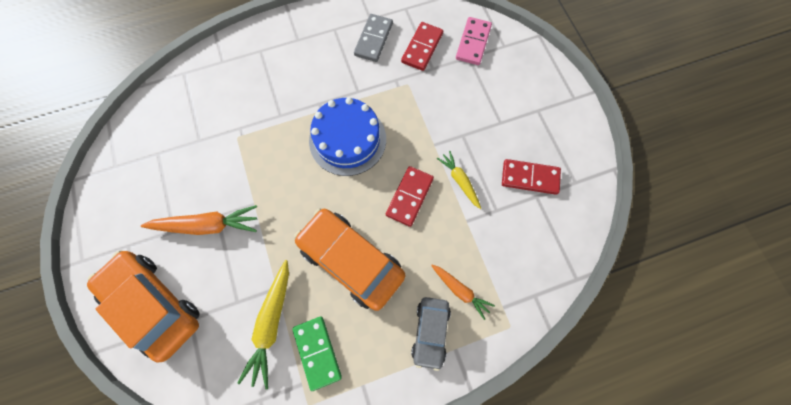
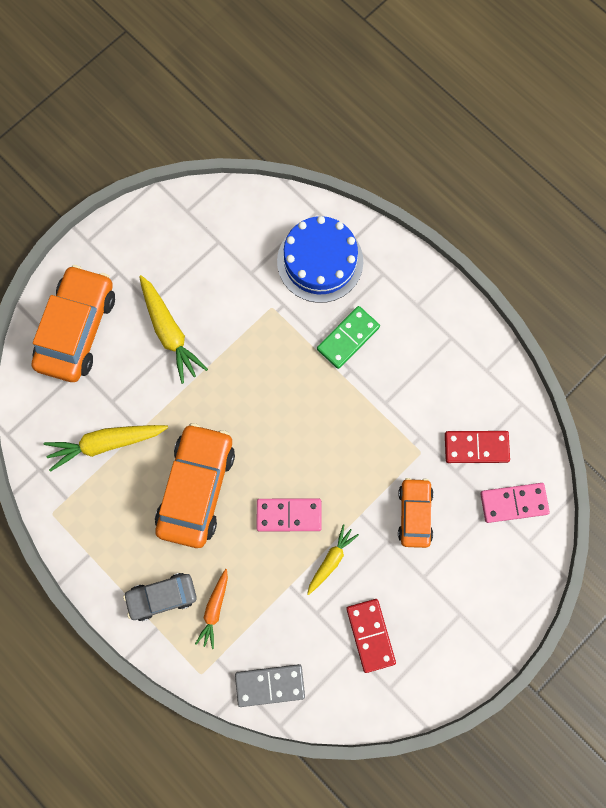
camera: 65 degrees right, 5 degrees up
orange carrot [141,205,257,235] -> yellow carrot [139,275,208,384]
green domino [292,317,342,391] -> green domino moved to [317,306,380,369]
blue cake [309,97,386,176] -> blue cake moved to [277,216,363,303]
grey domino [354,14,393,62] -> grey domino moved to [235,664,305,707]
red domino [386,166,434,227] -> pink domino [257,498,322,531]
none -> orange car [398,478,434,548]

